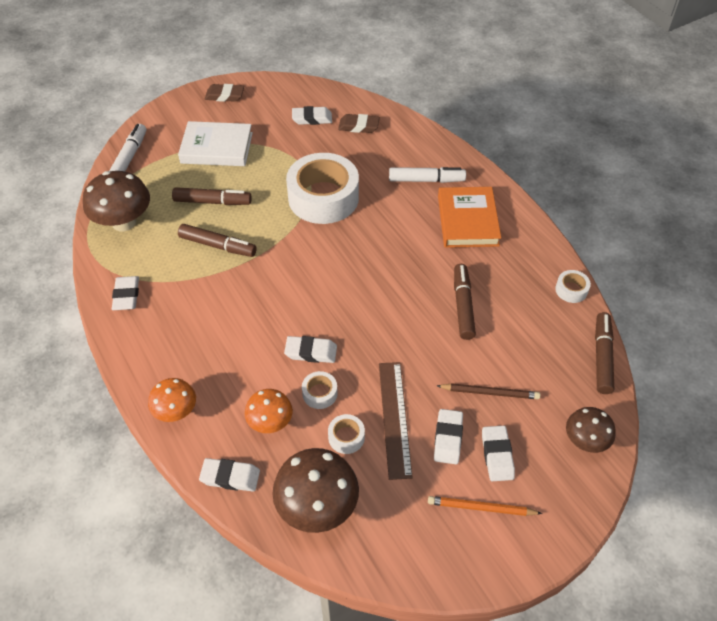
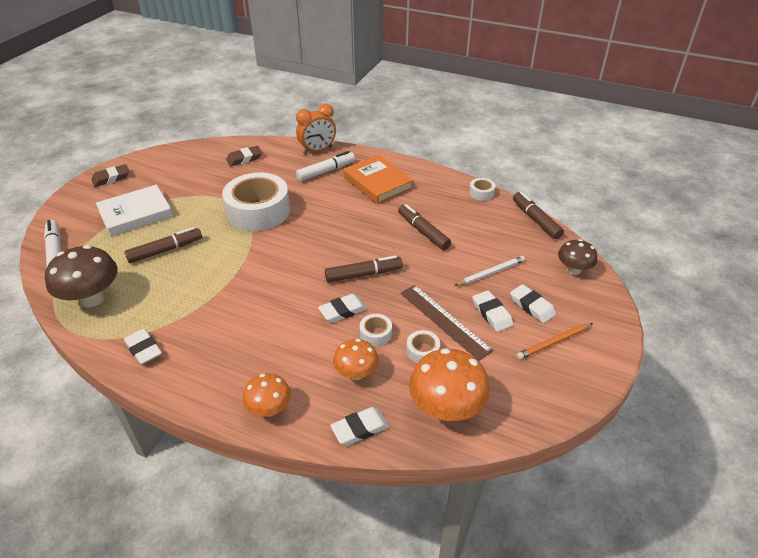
camera: 35 degrees left, 10 degrees down
brown marker [178,224,257,257] -> brown marker moved to [325,256,403,282]
brown mushroom [272,448,359,533] -> orange mushroom [409,348,490,421]
white eraser [292,106,332,125] -> none
brown pencil [437,383,540,399] -> white pencil [454,256,525,286]
none -> orange clock [296,104,336,154]

